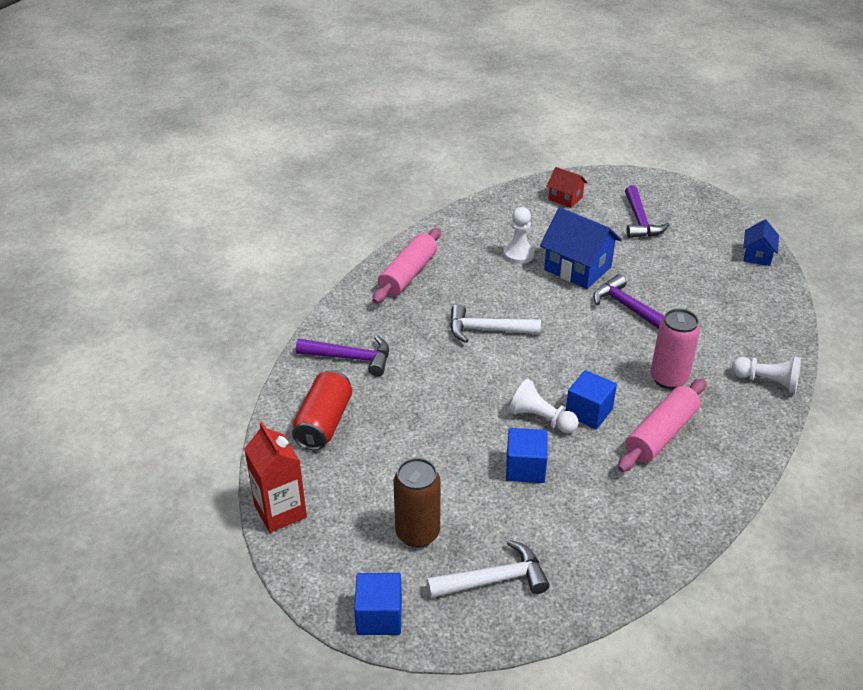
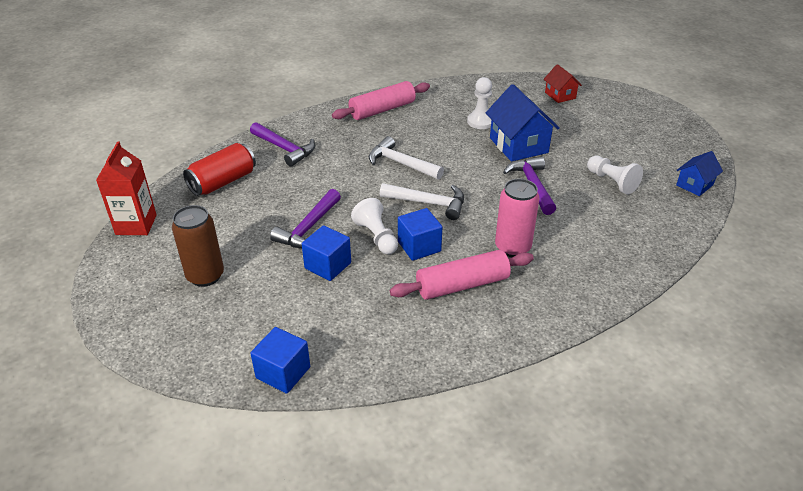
camera: 30 degrees right, 0 degrees up
blue cube [354,573,402,635] -> blue cube moved to [250,327,310,394]
white hammer [426,540,550,598] -> white hammer moved to [380,183,464,220]
purple hammer [625,186,670,238] -> purple hammer moved to [270,189,341,249]
white pawn [732,357,801,393] -> white pawn moved to [587,155,643,194]

